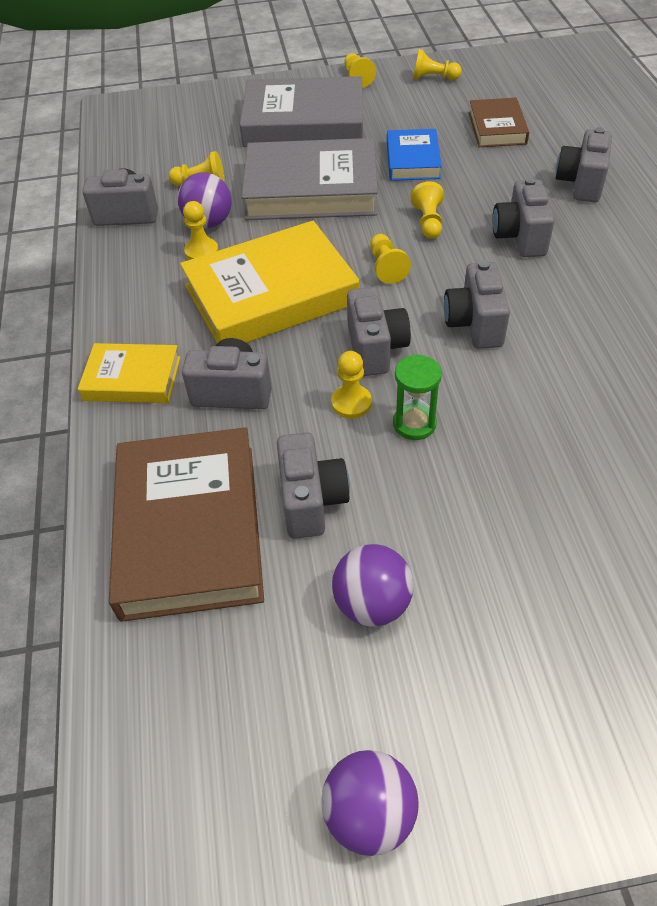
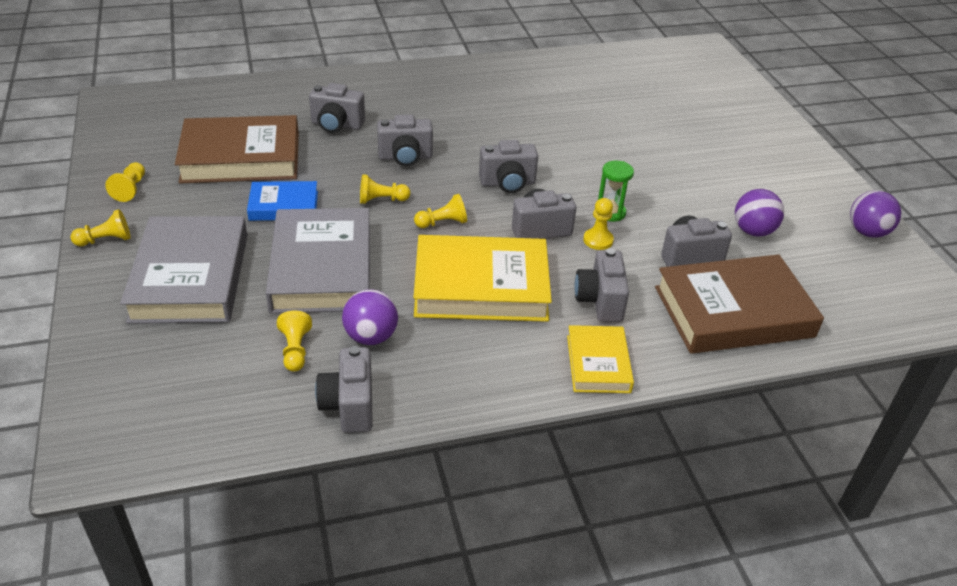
camera: 100 degrees left, 10 degrees down
yellow book [180,221,359,343] -> yellow book turned 60 degrees counterclockwise [413,235,552,322]
yellow pawn [183,201,219,260] -> none
brown book [468,98,529,147] -> brown book [175,115,299,183], size x1.84

